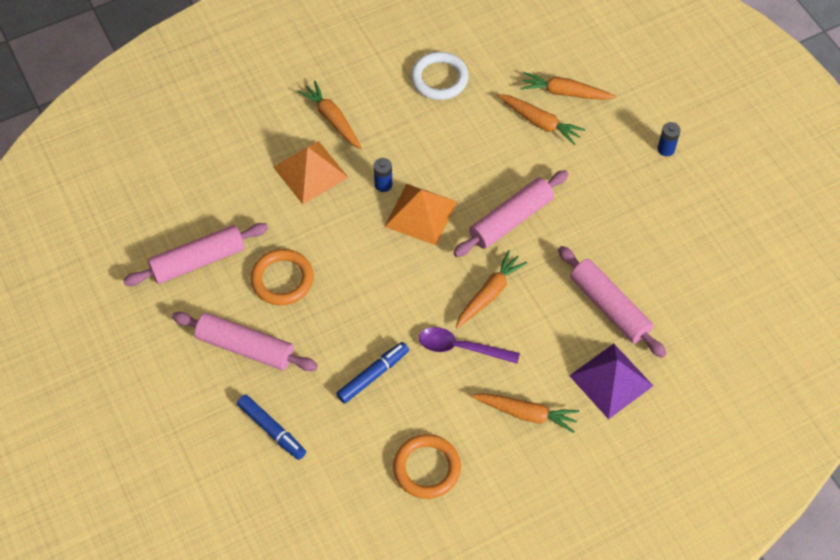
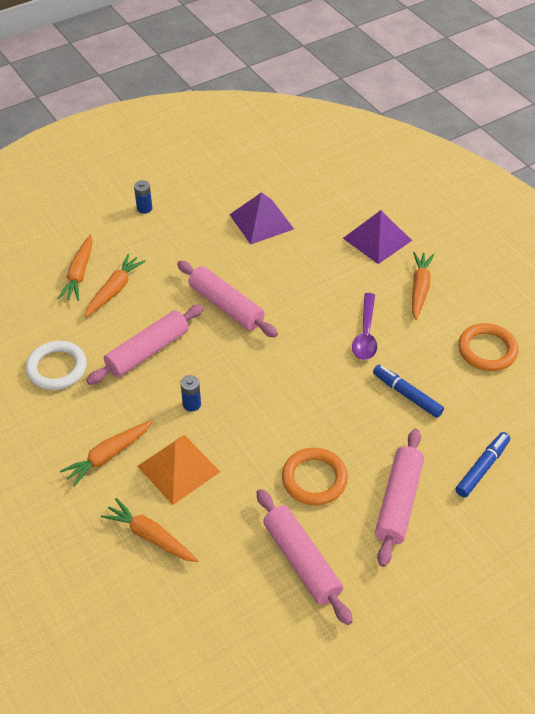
camera: 95 degrees left, 10 degrees down
orange pyramid [385,184,457,245] -> none
orange carrot [456,250,527,328] -> orange carrot moved to [101,498,199,562]
pink rolling pin [558,246,666,358] -> pink rolling pin moved to [86,304,204,385]
none -> purple pyramid [229,192,294,245]

